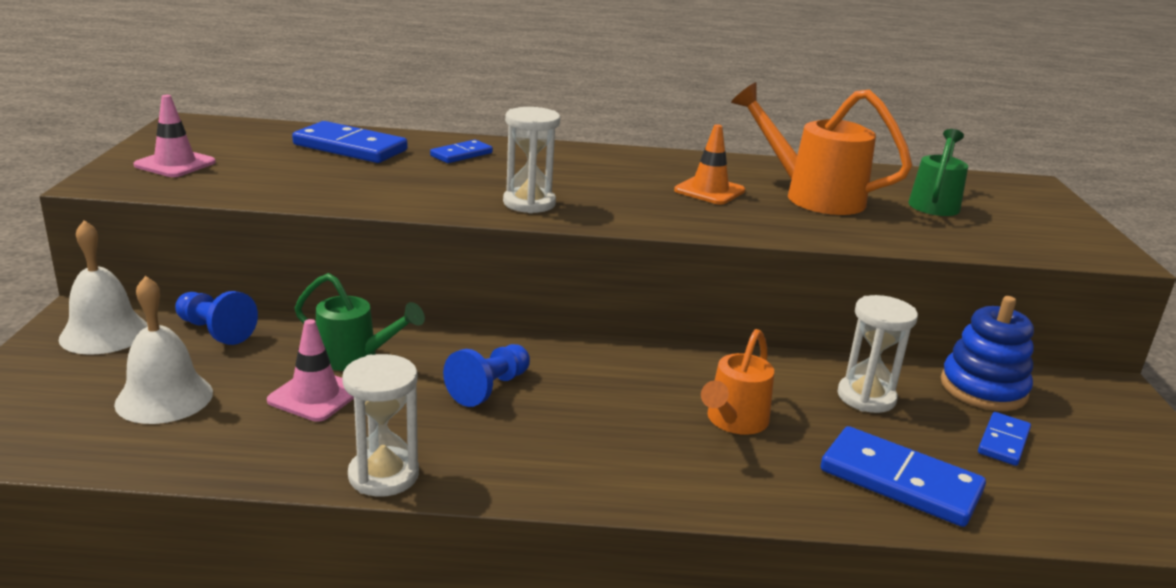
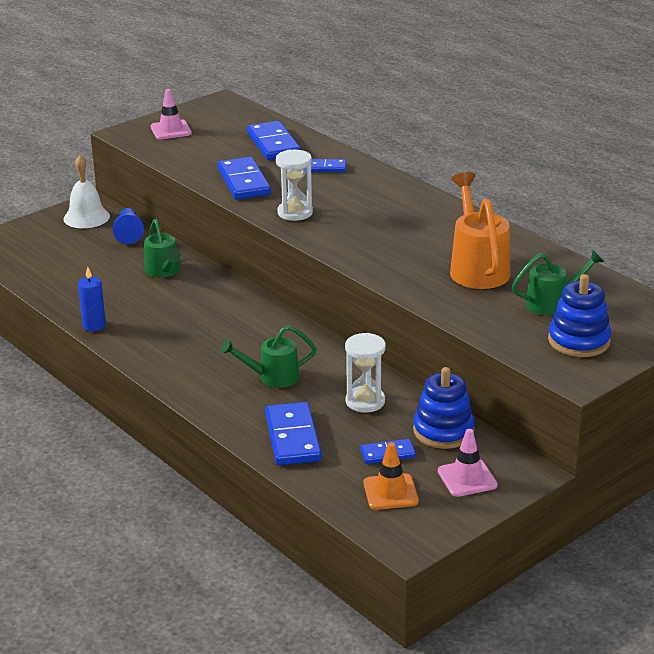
camera: 50 degrees right, 5 degrees up
white bell [114,276,213,424] -> none
pink traffic cone [267,319,354,422] -> pink traffic cone moved to [438,429,498,497]
white hourglass [342,354,419,497] -> blue candle [78,267,106,332]
blue pawn [443,344,530,407] -> none
orange traffic cone [674,124,745,205] -> orange traffic cone moved to [363,442,419,510]
orange watering can [701,329,774,435] -> green watering can [220,325,316,388]
none -> blue domino [218,157,271,199]
none -> blue stacking toy [548,274,611,357]

